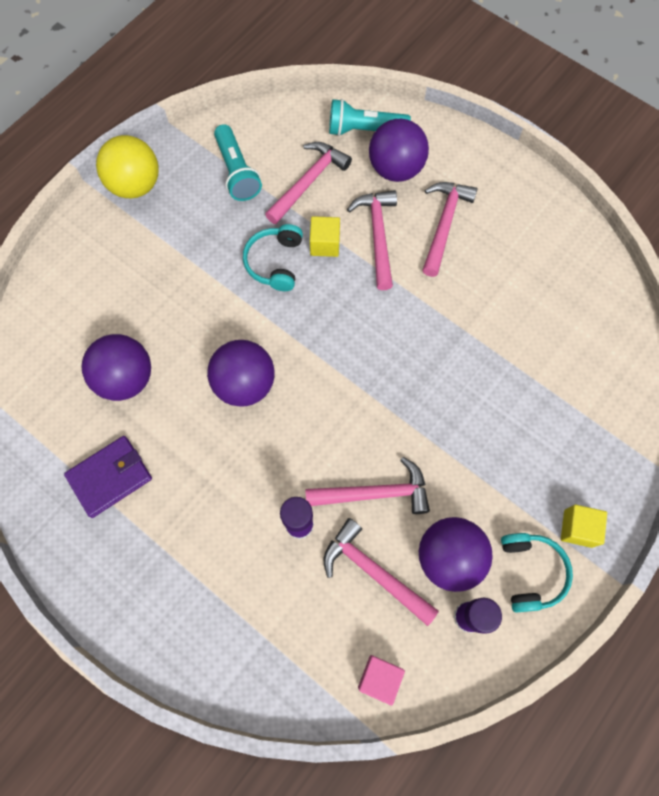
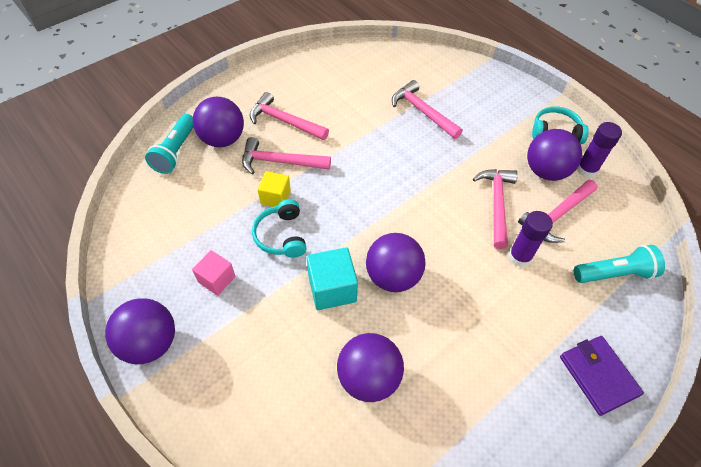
camera: 80 degrees left, 15 degrees down
purple wallet [64,436,152,518] -> purple wallet moved to [560,336,644,416]
yellow ball [96,135,159,198] -> purple ball [105,298,175,364]
turquoise flashlight [214,124,262,201] -> turquoise flashlight moved to [574,245,665,283]
turquoise headphones [243,224,303,291] -> turquoise headphones turned 60 degrees clockwise [252,199,307,258]
pink hammer [265,142,352,224] -> pink hammer moved to [392,80,463,139]
pink cube [358,655,405,706] -> pink cube moved to [192,250,235,296]
yellow cube [561,504,607,548] -> none
none -> turquoise cube [307,247,358,310]

